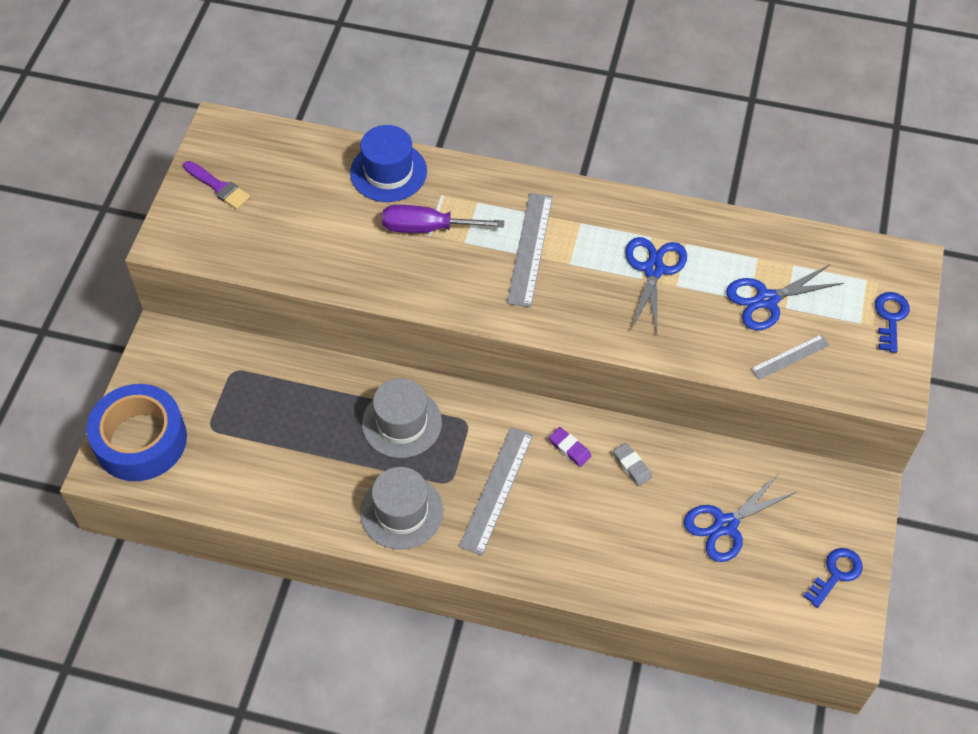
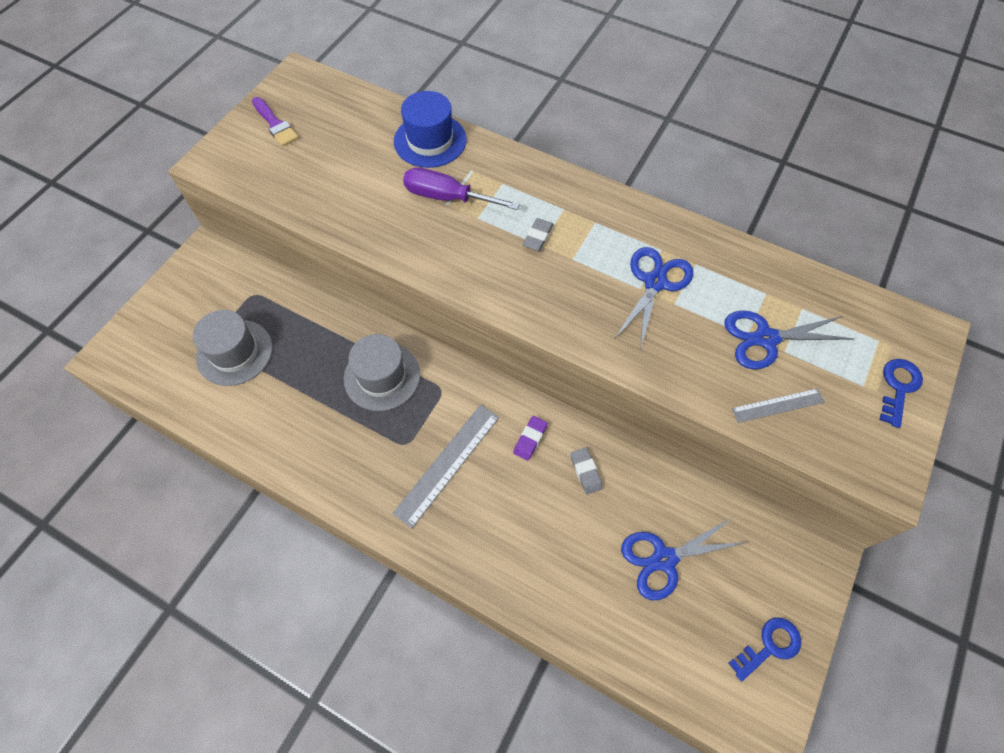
camera: 15 degrees right, 5 degrees up
blue tape [86,384,187,481] -> none
grey hat [360,467,443,550] -> grey hat moved to [193,310,272,386]
grey ruler [507,193,553,307] -> grey eraser [523,218,554,251]
purple eraser [549,427,591,467] -> purple eraser turned 60 degrees clockwise [513,416,548,461]

